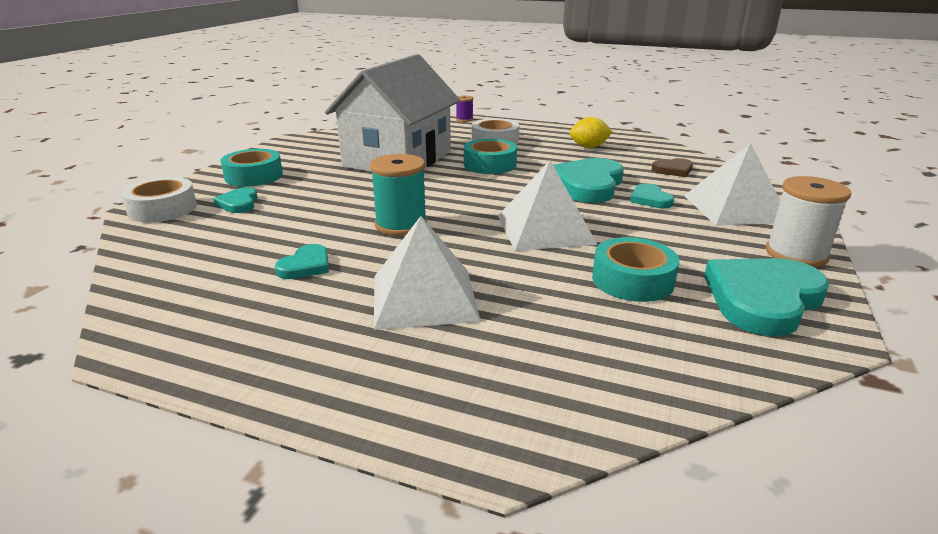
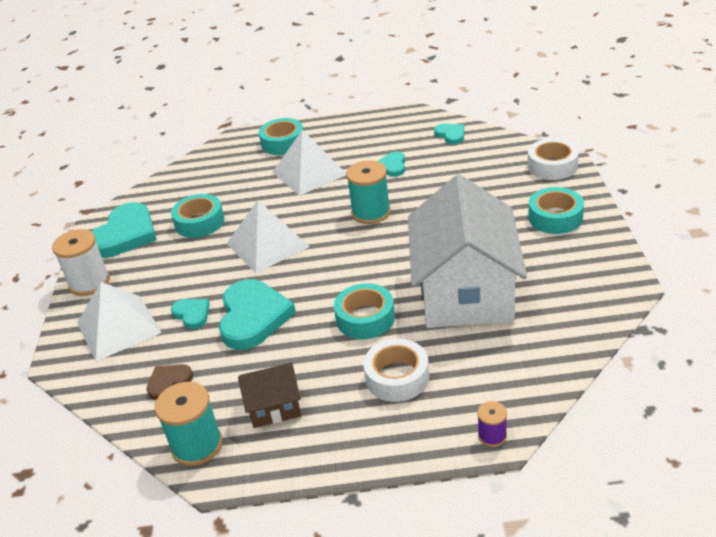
camera: 160 degrees right, 10 degrees up
turquoise heart [213,187,258,213] -> turquoise heart moved to [434,124,464,145]
yellow lemon [569,117,612,148] -> brown house [238,363,301,428]
none -> turquoise spool [155,382,222,466]
none -> turquoise tape [259,118,304,155]

